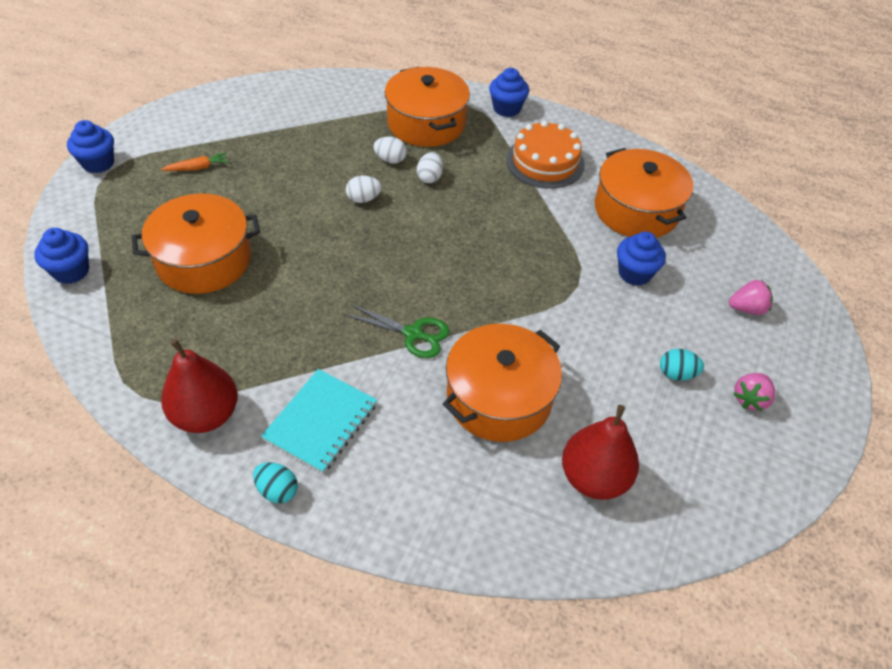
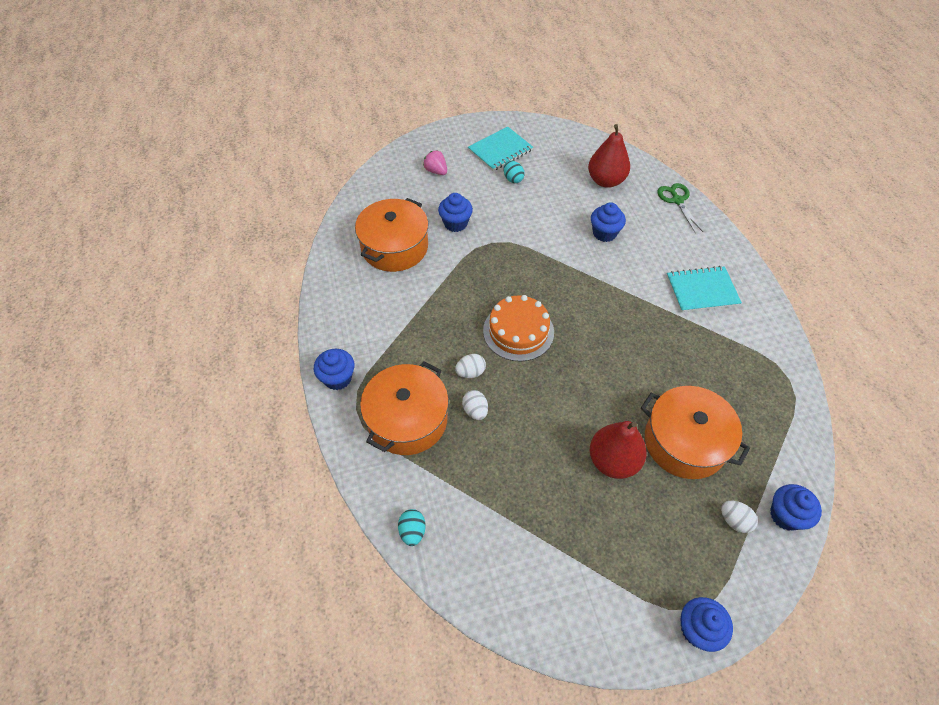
camera: 125 degrees left, 5 degrees up
orange carrot [161,152,229,171] -> none
red pear [161,339,238,433] -> red pear moved to [590,421,647,479]
turquoise egg [253,462,298,504] -> turquoise egg moved to [398,509,426,546]
green scissors [345,304,449,358] -> green scissors moved to [657,183,703,232]
white egg [346,176,382,203] -> white egg moved to [721,501,758,533]
orange pot [443,324,562,442] -> blue cupcake [591,203,626,242]
orange cake [506,121,585,189] -> orange cake moved to [483,295,554,362]
pink strawberry [734,373,775,411] -> turquoise notebook [468,126,533,171]

